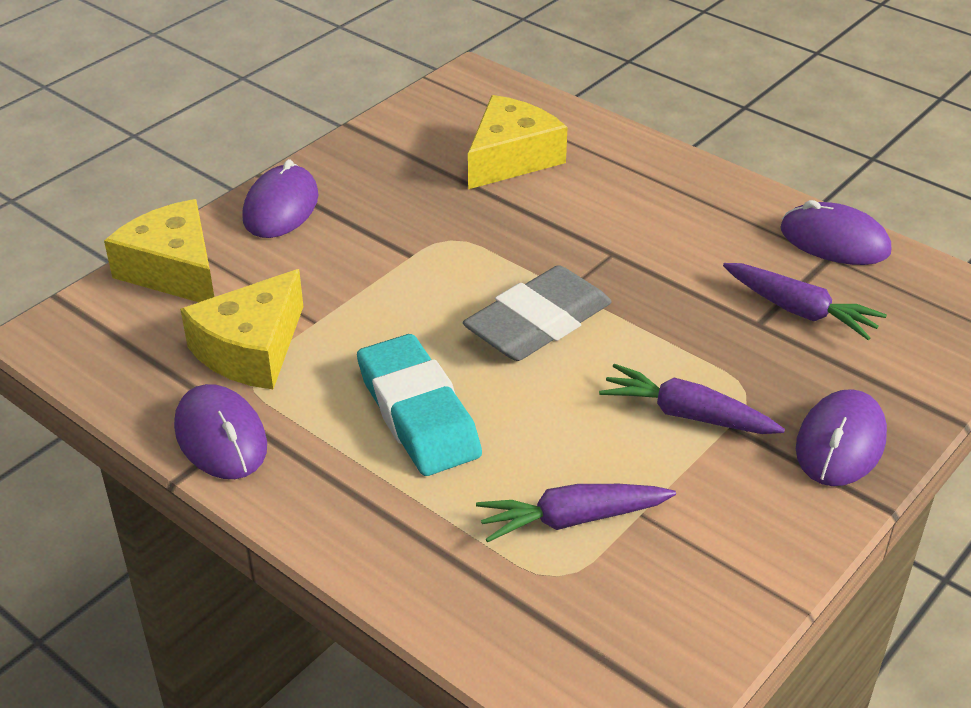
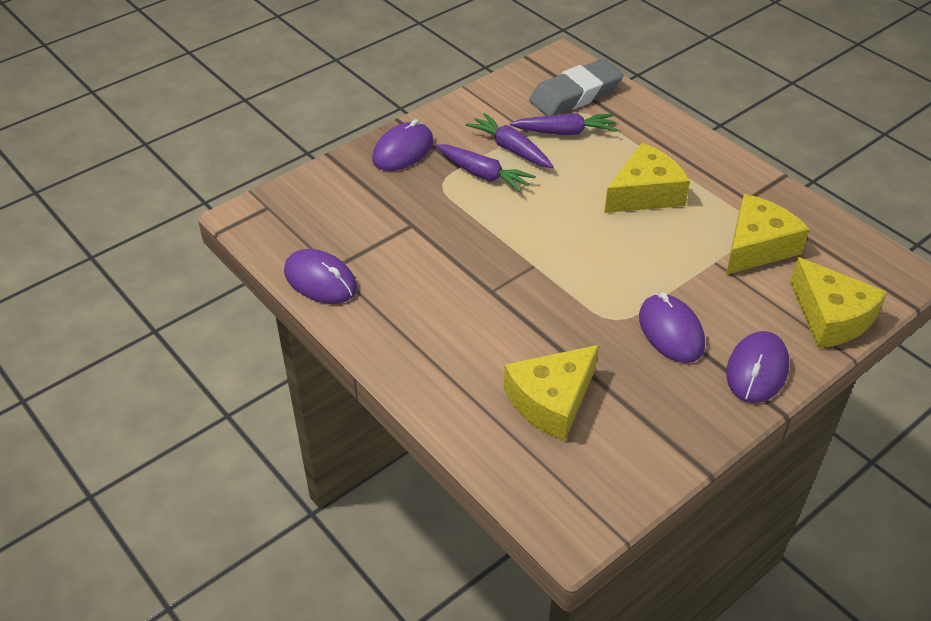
camera: 170 degrees left, 5 degrees up
purple mouse [174,384,267,479] -> purple mouse moved to [639,293,705,363]
turquoise eraser [357,334,482,476] -> yellow cheese [604,143,690,213]
grey eraser [463,265,612,361] -> grey eraser moved to [529,59,623,116]
purple carrot [723,263,887,340] -> purple carrot moved to [466,113,553,168]

